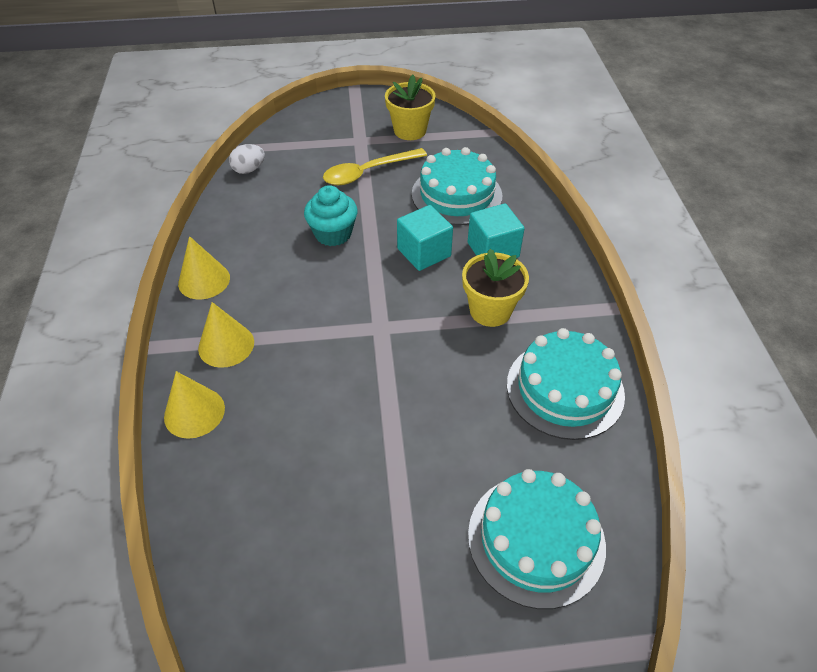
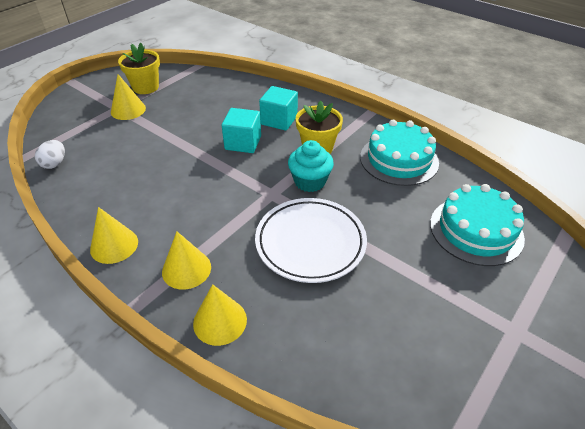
camera: 45 degrees left, 5 degrees down
turquoise cupcake [304,185,358,246] -> turquoise cupcake moved to [288,140,334,192]
yellow spoon [323,148,427,185] -> none
turquoise cake [412,147,502,225] -> none
none -> yellow cone [111,74,146,120]
none -> white plate [255,198,367,283]

